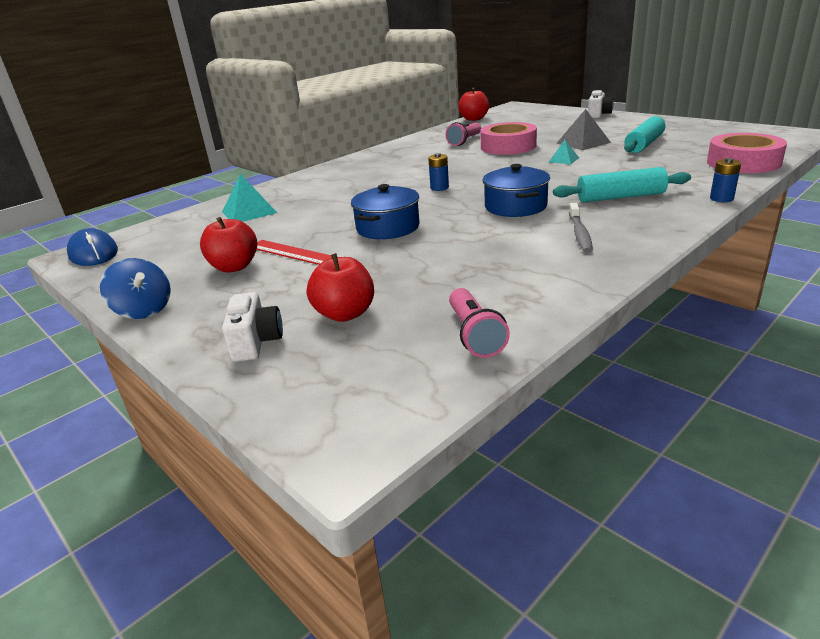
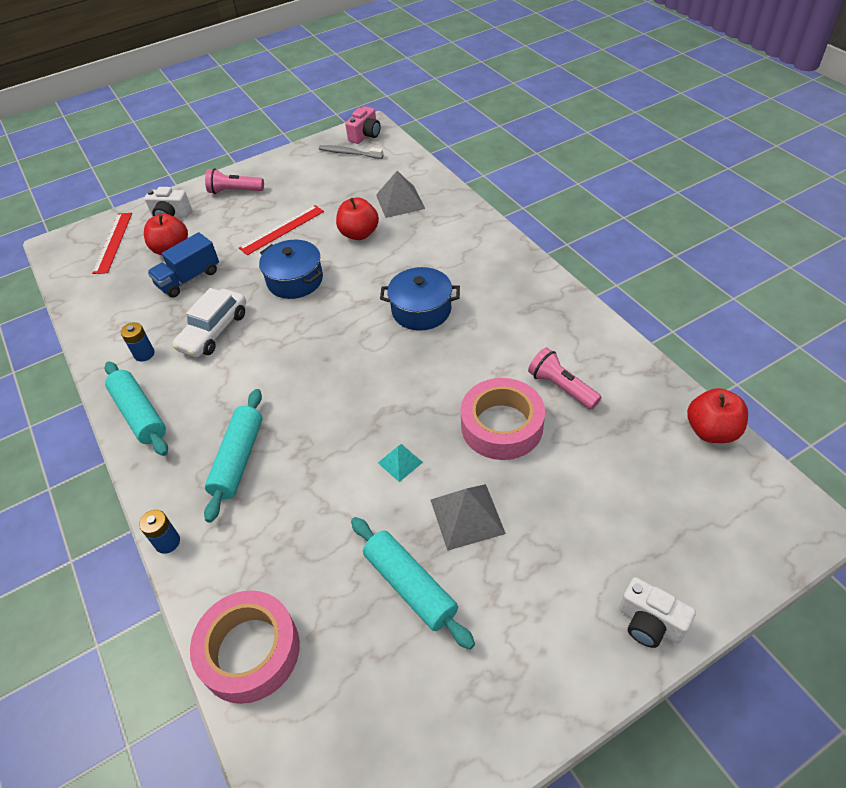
camera: 105 degrees right, 20 degrees up
blue mouse [67,228,118,266] -> pink camera [345,106,381,144]
blue spinning top [100,258,171,319] -> none
red apple [200,217,257,272] -> red apple moved to [336,198,379,240]
turquoise pyramid [222,174,277,222] -> grey pyramid [376,171,425,218]
blue battery [428,153,449,191] -> blue battery moved to [121,322,155,362]
pink flashlight [449,288,510,358] -> pink flashlight moved to [205,168,264,194]
blue pot [483,164,550,217] -> blue pot moved to [380,267,460,331]
grey toothbrush [569,203,593,253] -> grey toothbrush moved to [319,145,383,159]
none -> red ruler [92,213,132,274]
none -> turquoise rolling pin [105,361,168,456]
none -> blue truck [148,232,219,297]
none -> white car [172,288,246,357]

